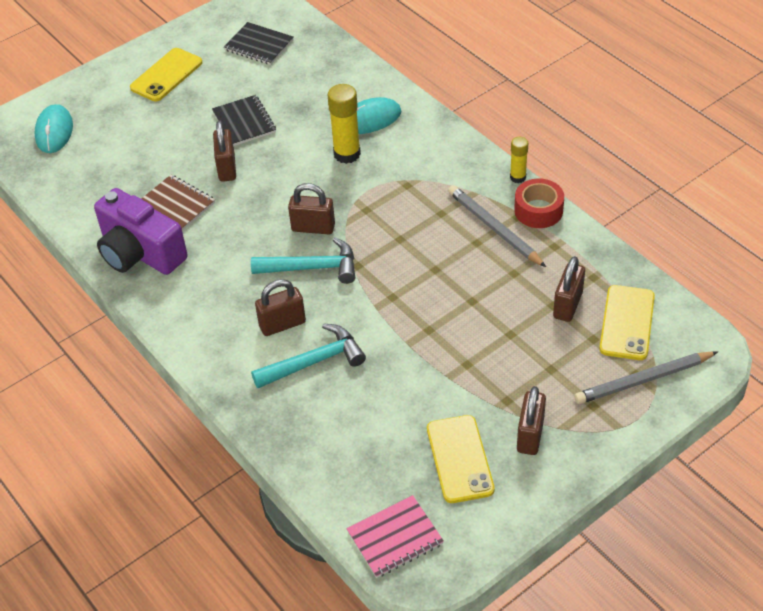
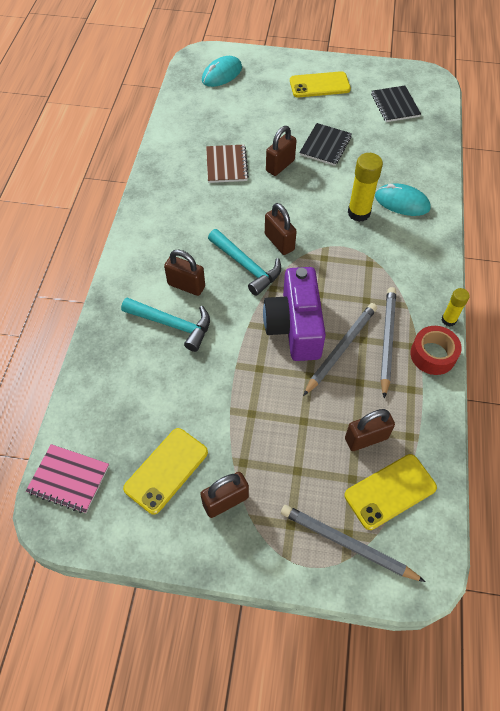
camera: 45 degrees right, 10 degrees up
purple camera [94,188,188,275] -> purple camera moved to [263,267,326,361]
none -> grey pencil [303,303,377,396]

